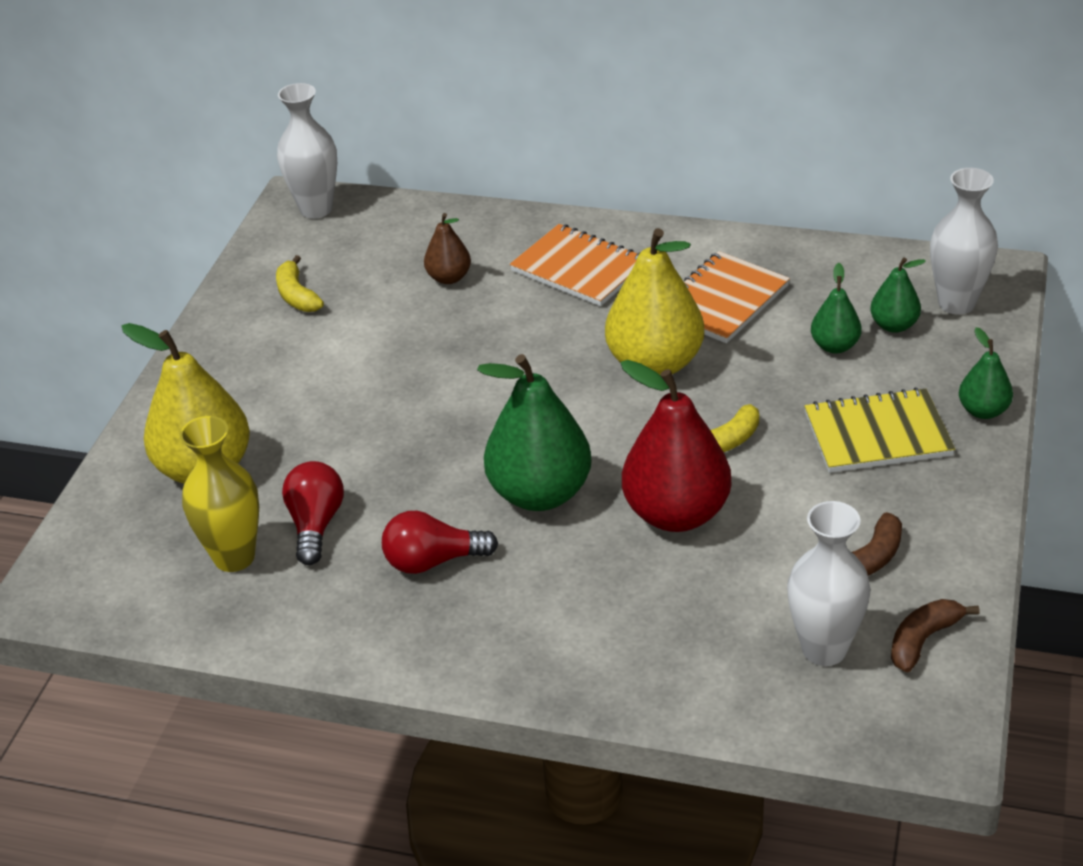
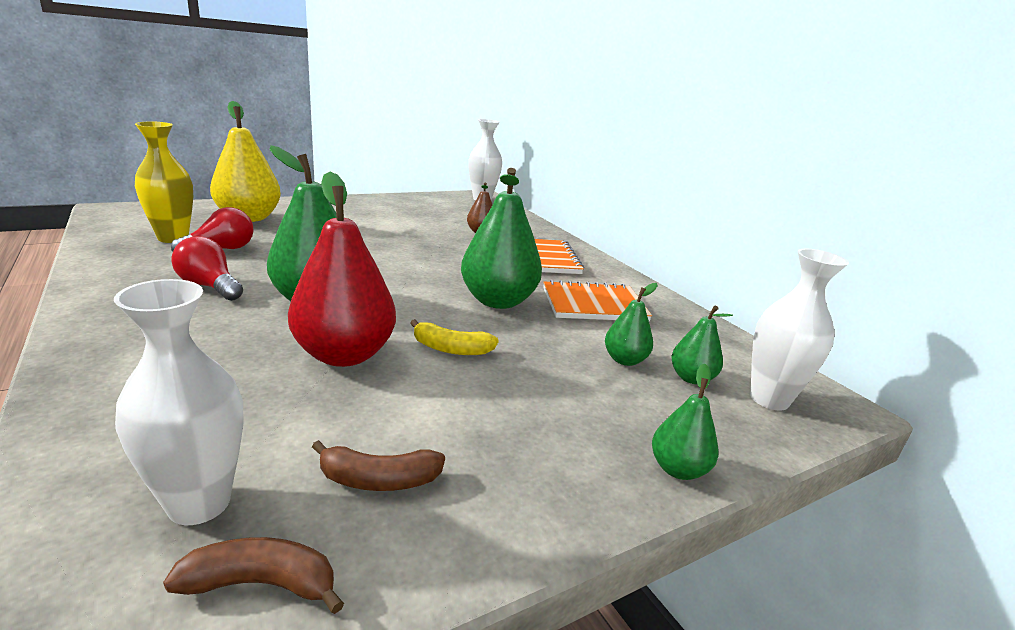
camera: 40 degrees right, 15 degrees down
yellow banana [276,255,324,312] -> none
yellow pear [605,228,705,375] -> green pear [461,168,542,309]
yellow notebook [804,388,955,473] -> none

